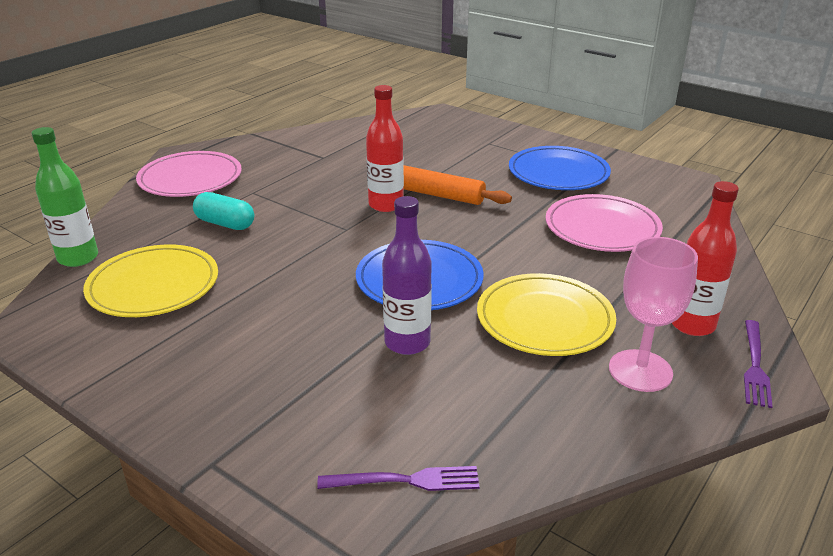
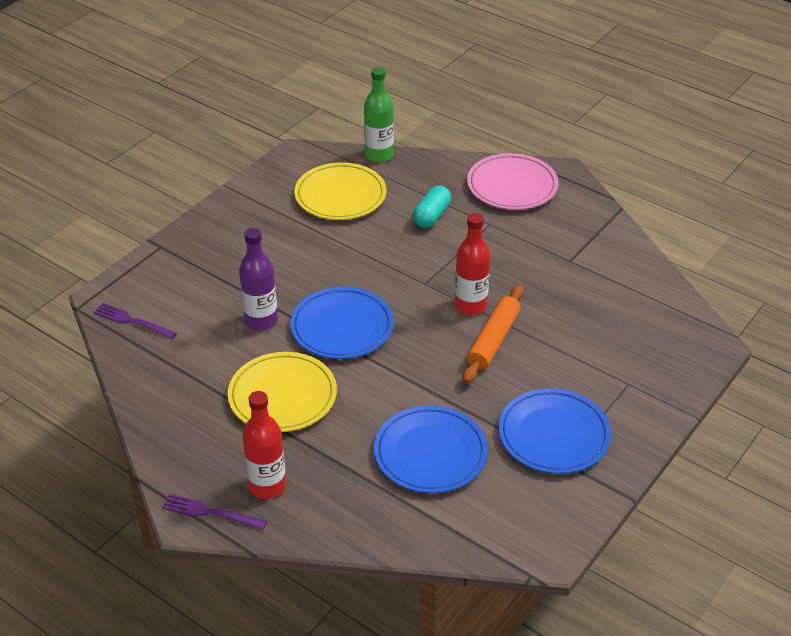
camera: 90 degrees right, 10 degrees up
purple fork [317,466,480,491] -> purple fork turned 120 degrees clockwise [93,303,177,339]
pink plate [545,194,663,252] -> blue plate [374,405,488,493]
pink goblet [609,237,698,392] -> none

